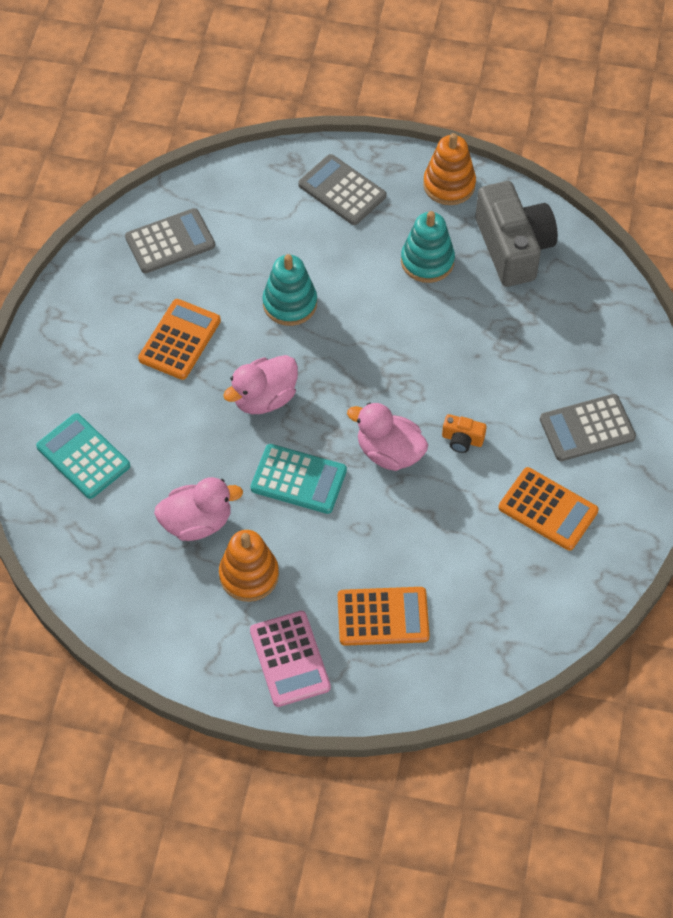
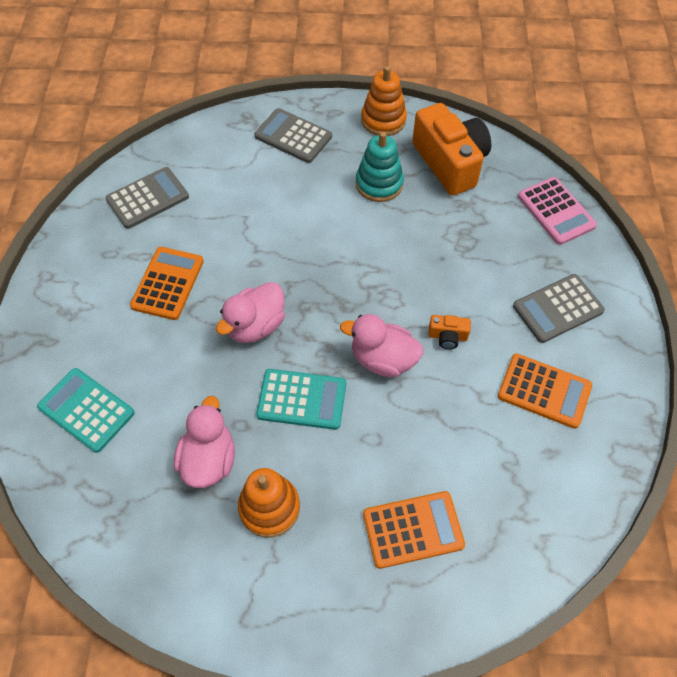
camera: 10 degrees left, 0 degrees up
pink duck [154,477,243,541] -> pink duck turned 60 degrees counterclockwise [174,396,235,488]
pink calculator [250,611,331,707] -> pink calculator moved to [518,177,597,245]
turquoise stacking toy [263,254,317,326] -> none
grey camera [475,181,558,287] -> orange camera [412,103,491,196]

